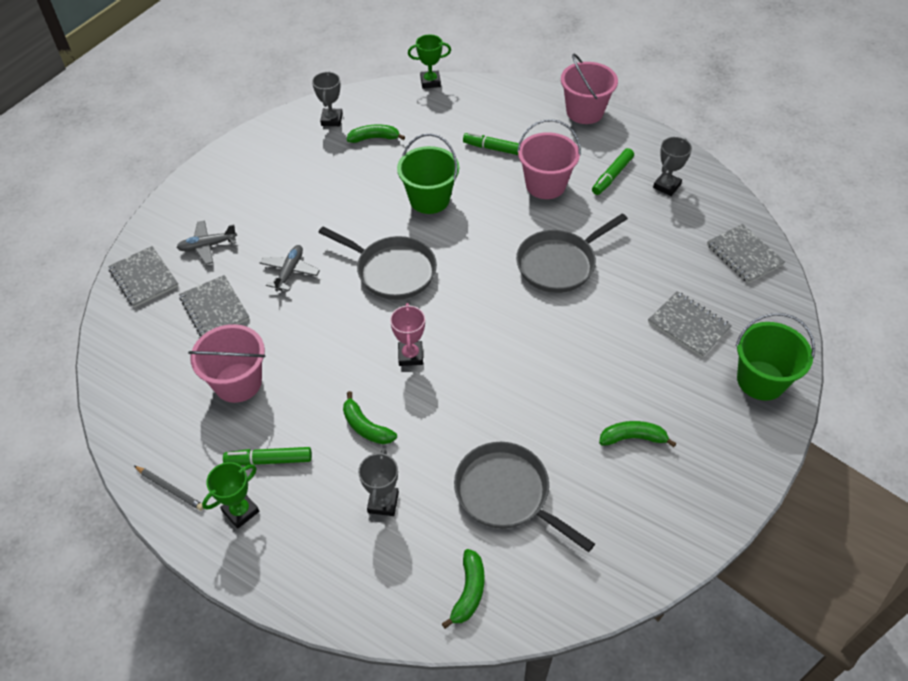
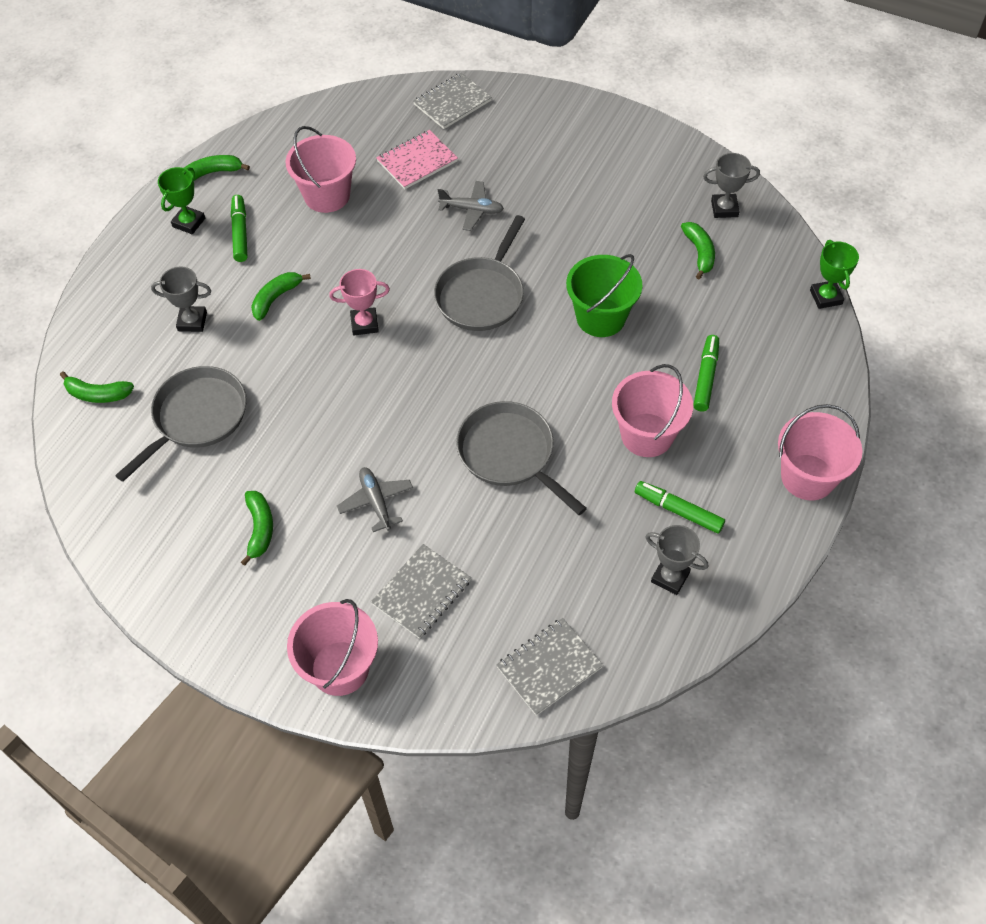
camera: 85 degrees right, 5 degrees up
grey pencil [134,466,204,511] -> green banana [184,155,250,181]
grey plane [177,220,237,265] -> grey plane moved to [337,467,413,532]
grey notebook [179,275,249,337] -> pink notebook [376,130,458,189]
green trophy [202,462,259,529] -> green trophy turned 75 degrees clockwise [158,167,205,234]
green bucket [736,313,815,401] -> pink bucket [287,599,378,696]

